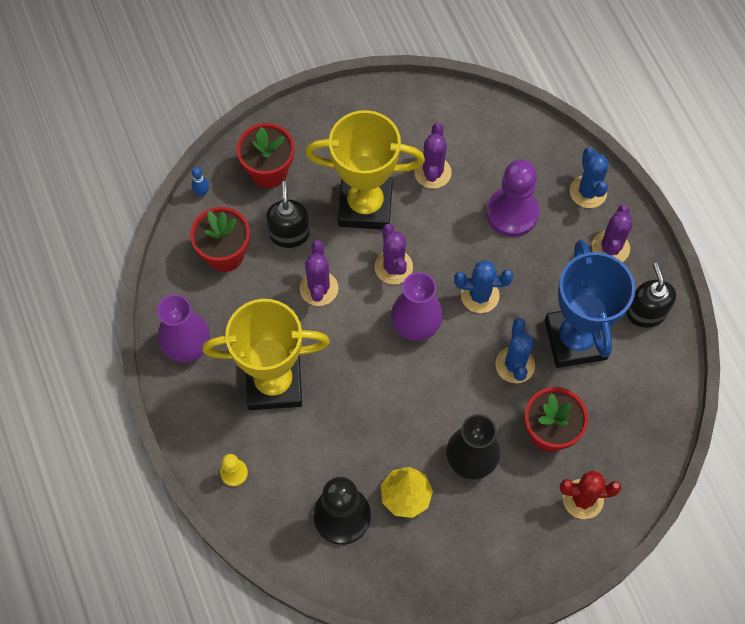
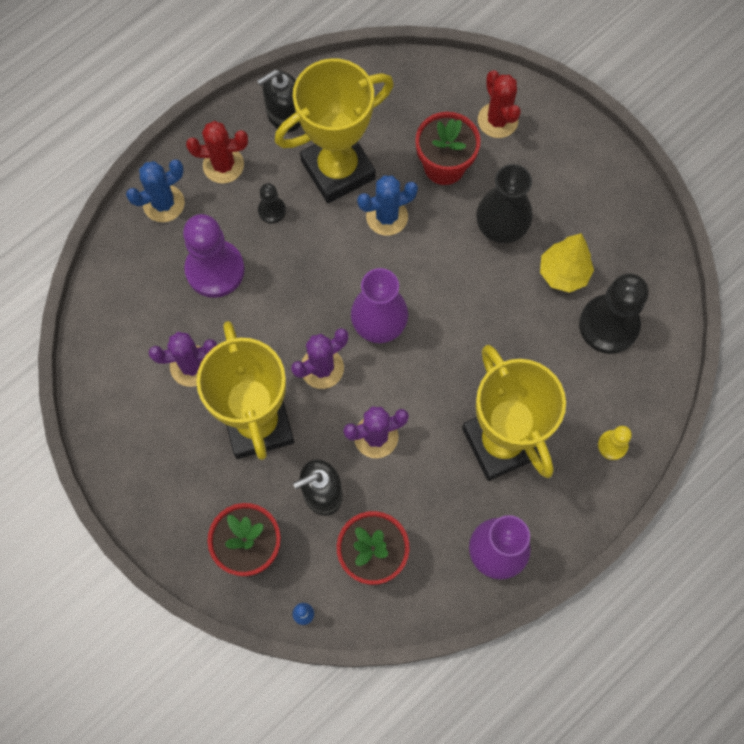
camera: 110 degrees left, 5 degrees up
blue cactus [454,260,514,313] -> none
blue trophy [545,240,635,368] -> yellow trophy [275,58,394,203]
purple cactus [592,205,633,262] -> red cactus [186,121,248,184]
none -> black pawn [258,183,286,224]

